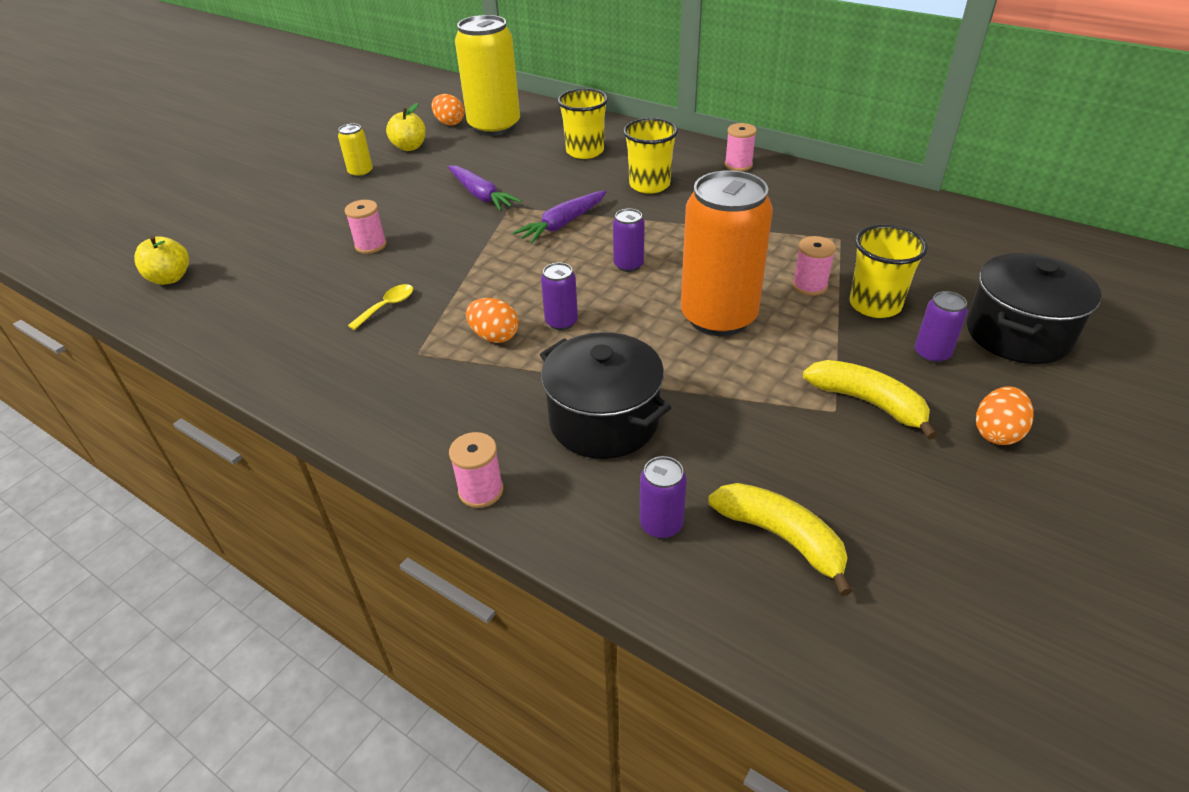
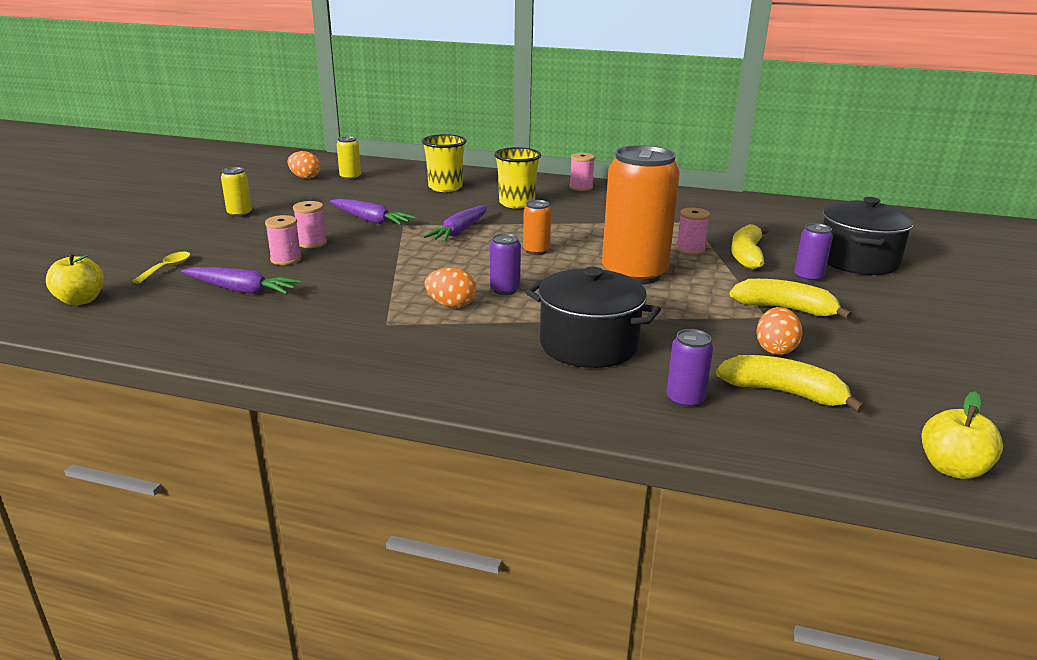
camera: 20 degrees left, 15 degrees down
yellow spoon [348,284,413,330] -> yellow spoon moved to [133,252,190,284]
yellow apple [386,103,426,151] -> yellow apple moved to [922,391,1003,479]
pink spool [449,432,503,508] -> pink spool moved to [293,201,327,248]
yellow can [455,15,520,136] -> yellow can [337,136,361,180], size x0.43
purple can [613,209,645,272] -> orange can [523,200,551,255]
yellow cup [850,225,928,318] -> yellow banana [731,224,769,269]
orange egg [976,386,1033,445] -> orange egg moved to [757,307,802,355]
none -> purple carrot [181,267,302,294]

